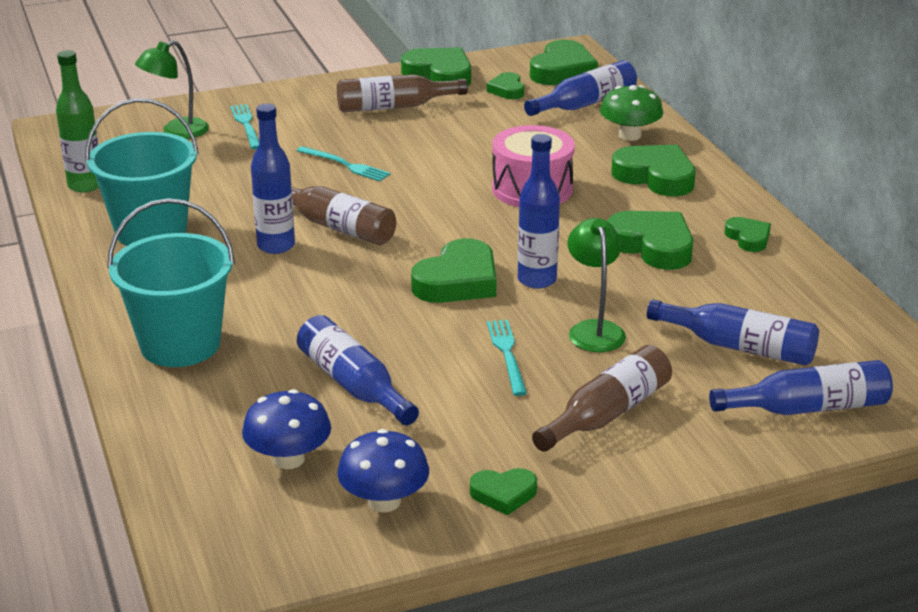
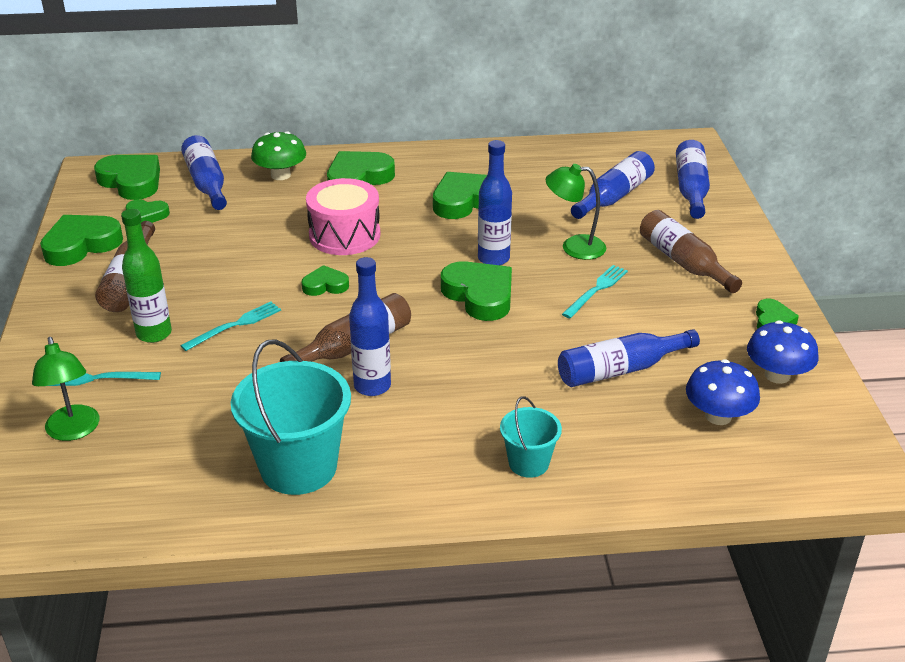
camera: 75 degrees left, 5 degrees up
green bottle [56,50,99,193] -> green bottle moved to [121,209,172,343]
turquoise bucket [107,198,235,367] -> turquoise bucket [500,396,562,478], size x0.53
turquoise fork [487,320,527,396] -> turquoise fork turned 120 degrees clockwise [562,265,628,318]
green heart [724,217,771,252] -> green heart moved to [302,265,349,296]

